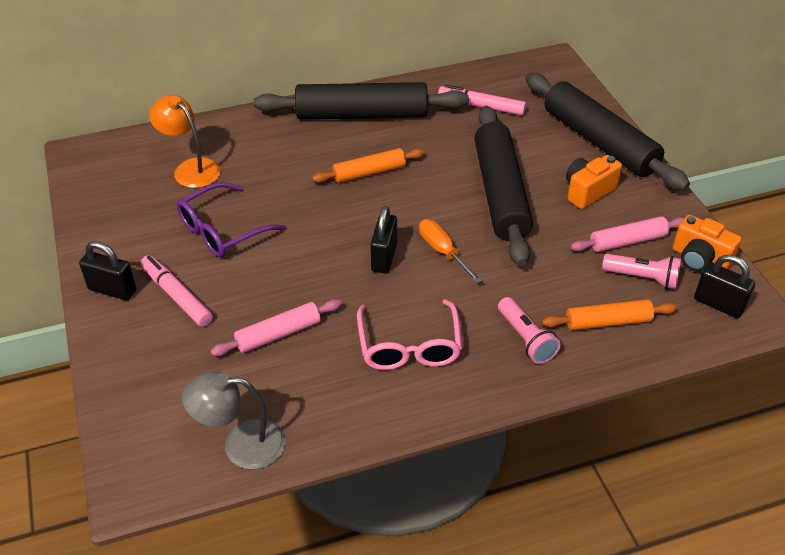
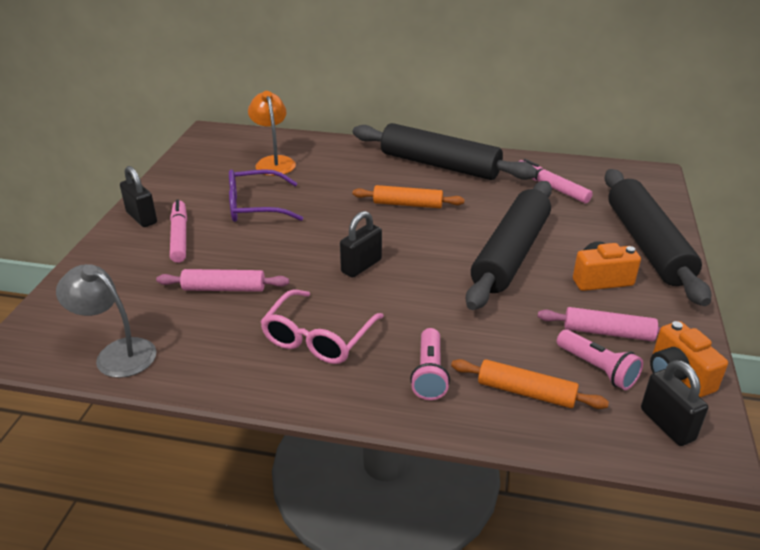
camera: 30 degrees right, 10 degrees down
orange screwdriver [419,219,482,283] -> none

